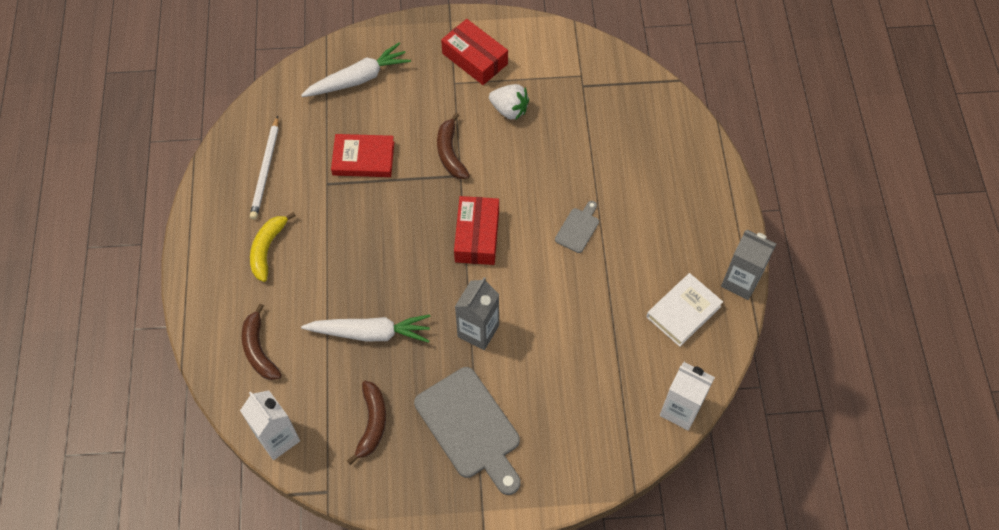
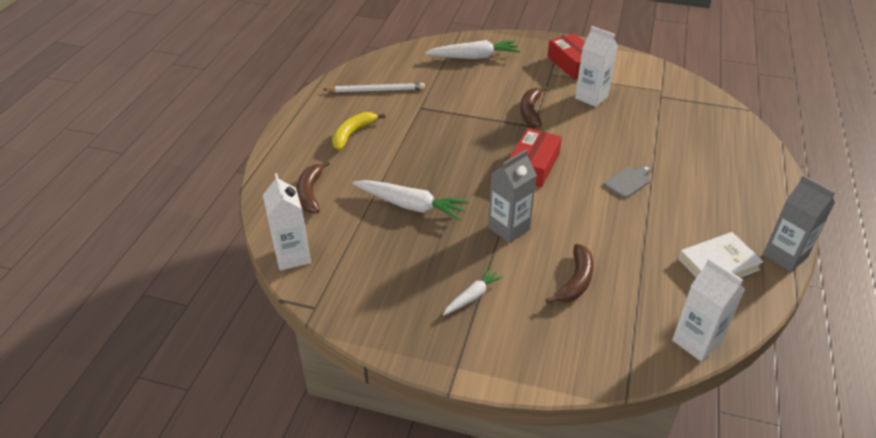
camera: 20 degrees right, 20 degrees down
white pencil [250,116,279,219] -> white pencil turned 120 degrees counterclockwise [323,83,425,92]
red book [331,134,394,177] -> none
brown banana [347,381,386,465] -> brown banana moved to [545,244,594,304]
grey cutting board [414,367,521,495] -> white carrot [443,268,504,315]
white strawberry [489,84,529,120] -> white carton [575,26,618,107]

